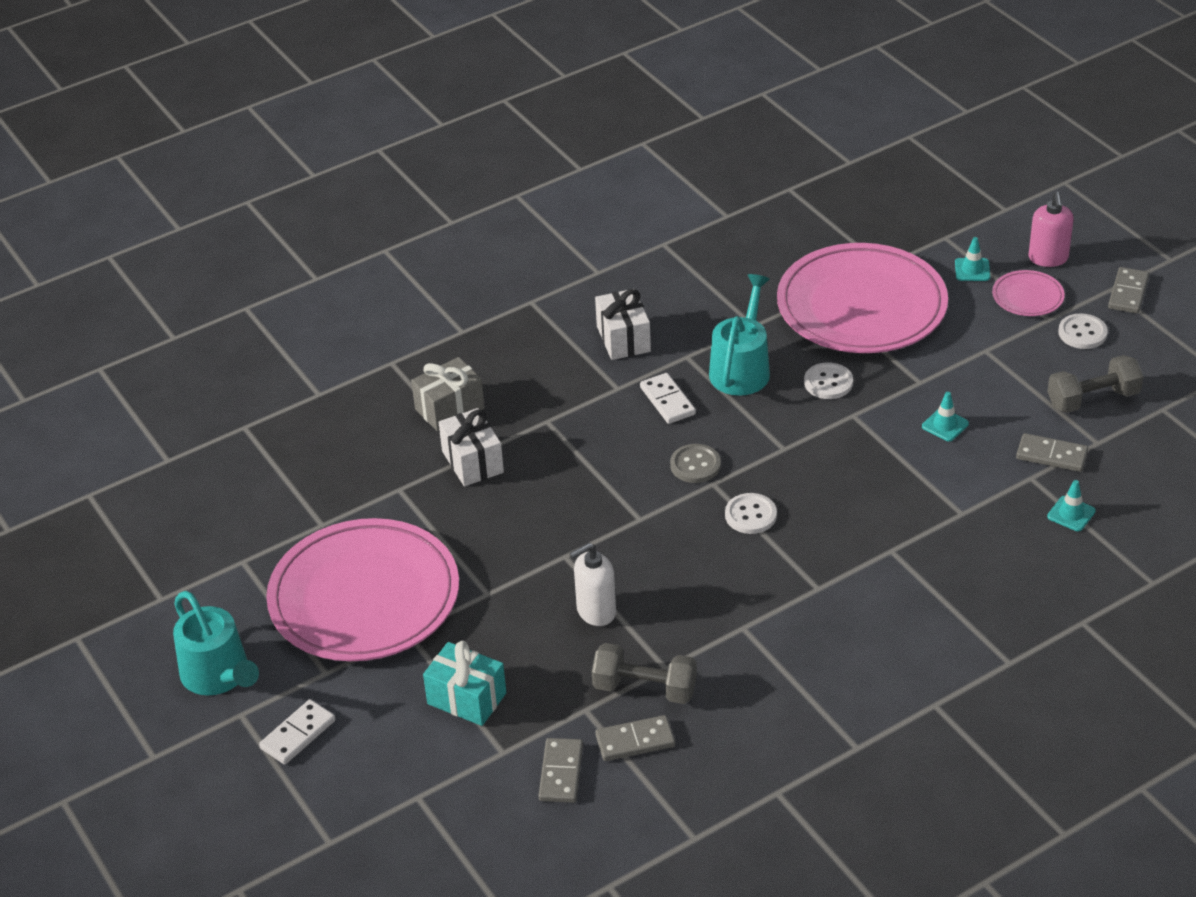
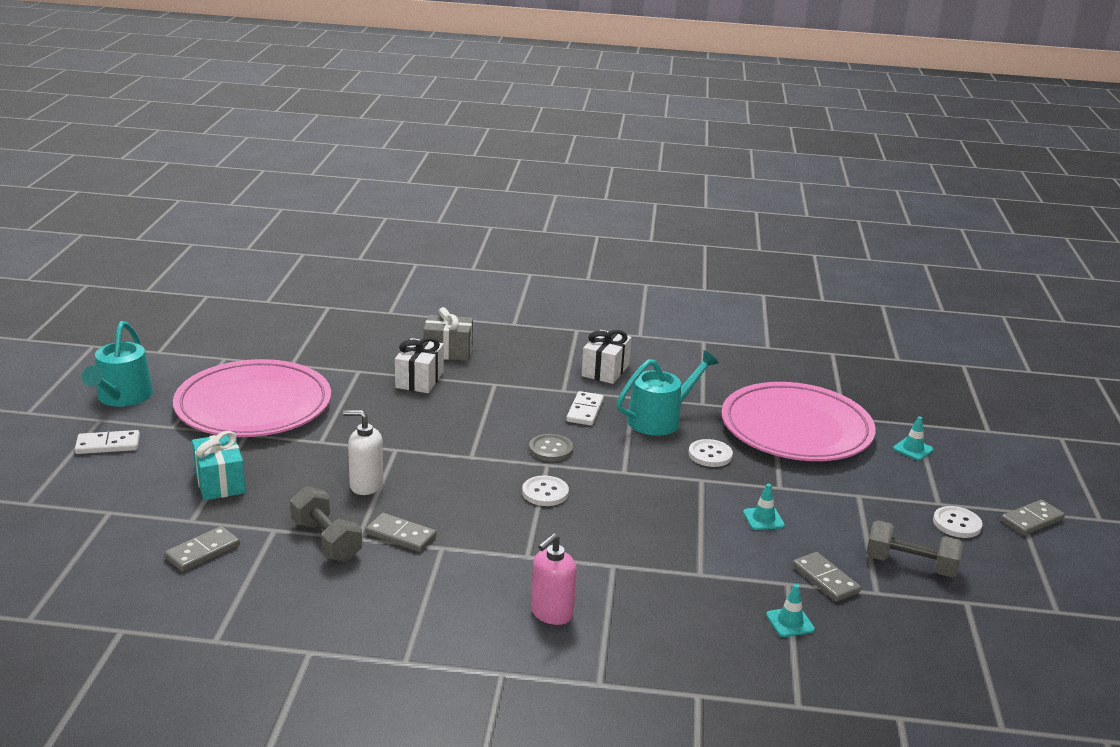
camera: 35 degrees right, 15 degrees down
grey domino [595,715,675,761] -> grey domino moved to [366,513,437,552]
pink plate [992,270,1065,316] -> none
pink soap dispenser [1029,192,1074,267] -> pink soap dispenser moved to [531,533,577,625]

